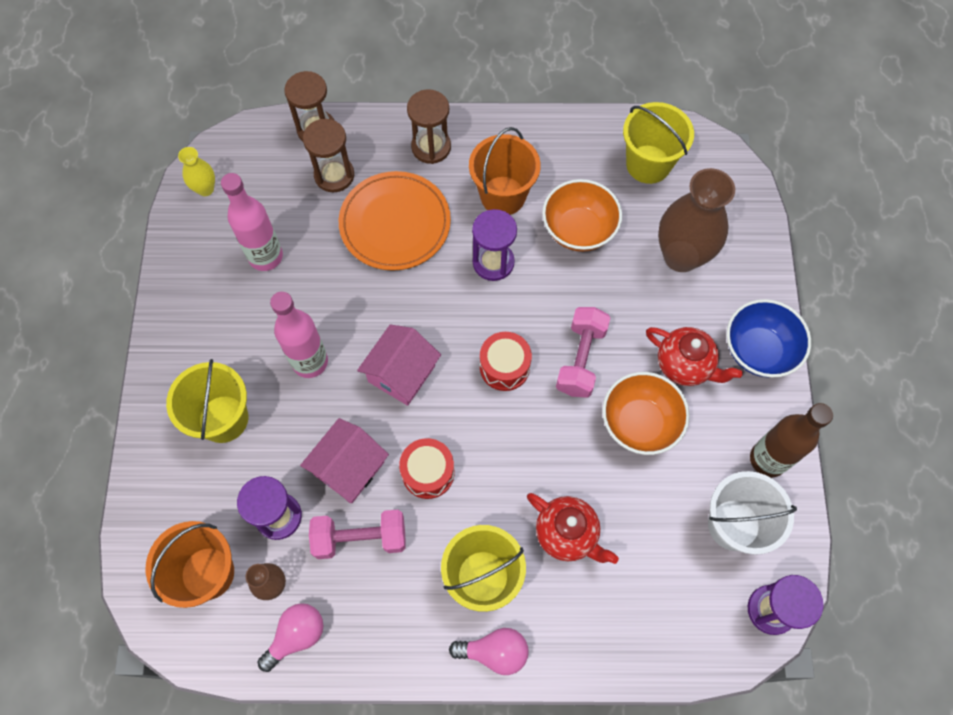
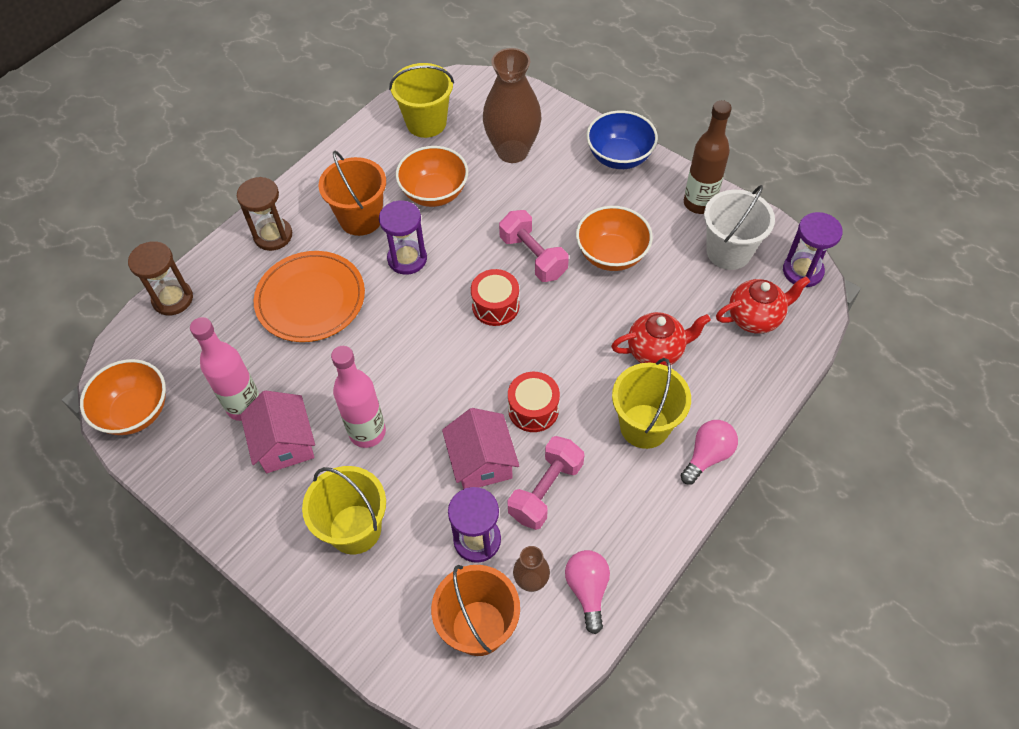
camera: 50 degrees left, 10 degrees down
yellow vase [178,147,215,196] -> orange bowl [80,359,166,435]
brown hourglass [303,119,354,192] -> none
pink house [357,324,441,406] -> pink house moved to [240,390,315,473]
red teapot [646,327,743,386] -> red teapot moved to [716,276,810,334]

